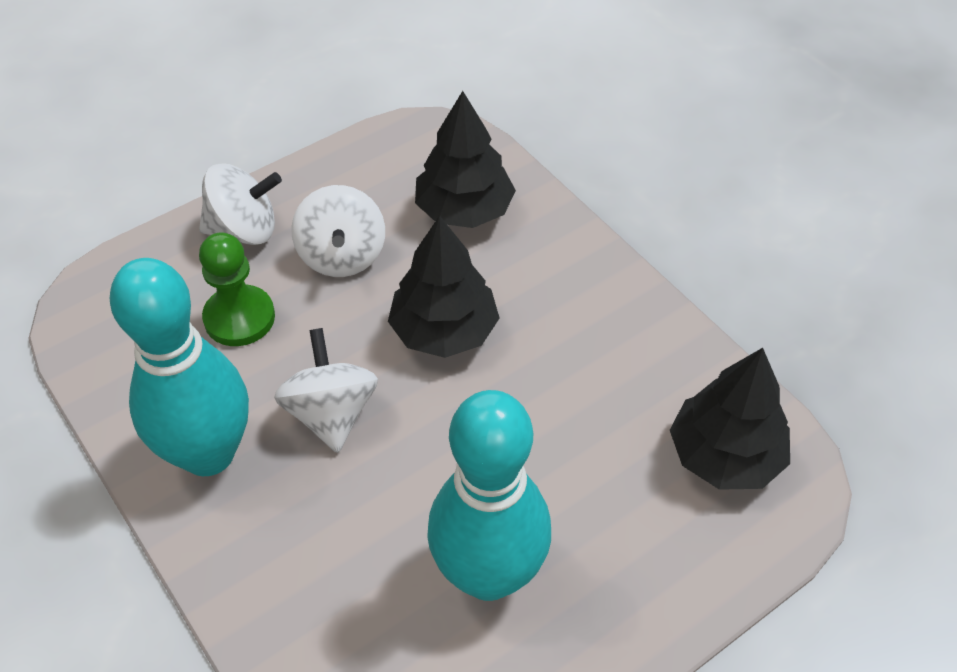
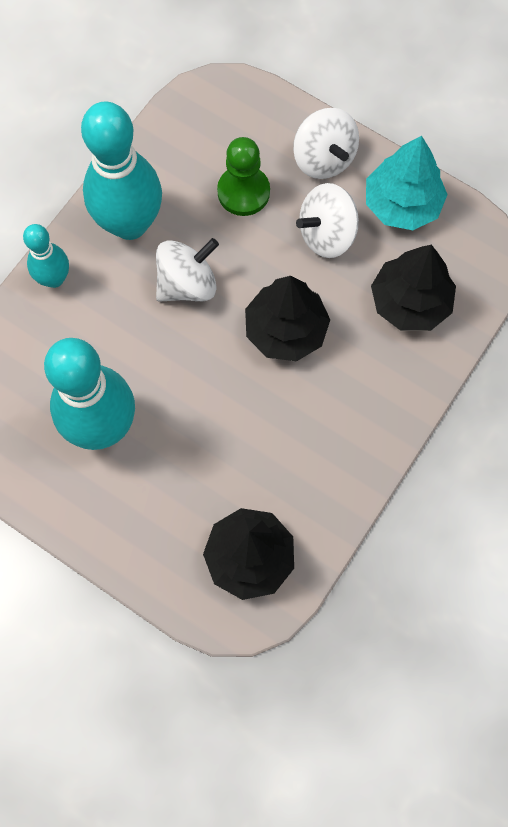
camera: 70 degrees right, 20 degrees up
none -> turquoise bowling pin [23,224,69,288]
none -> turquoise tree [366,136,448,230]

